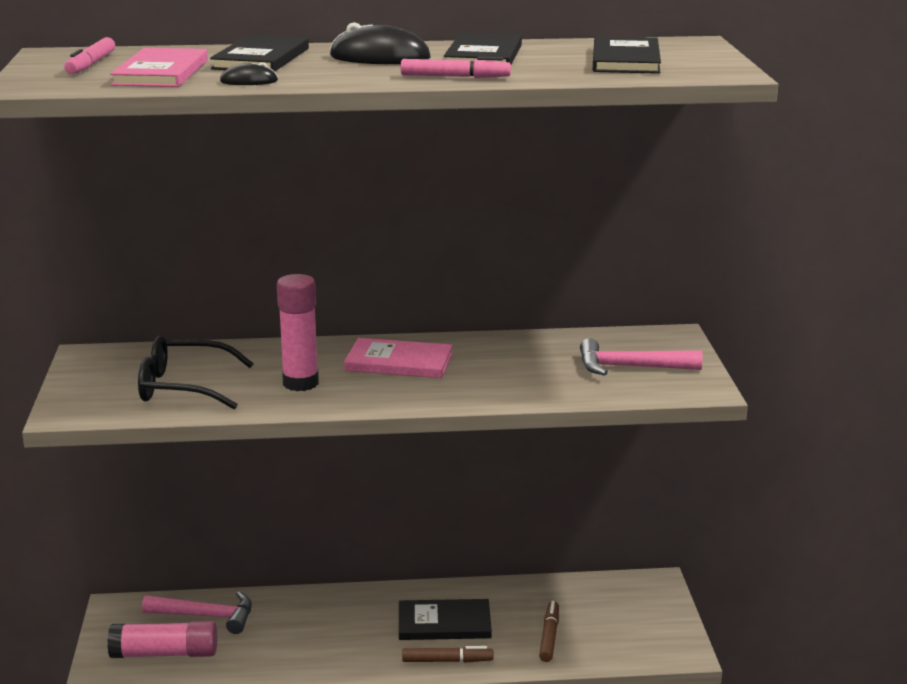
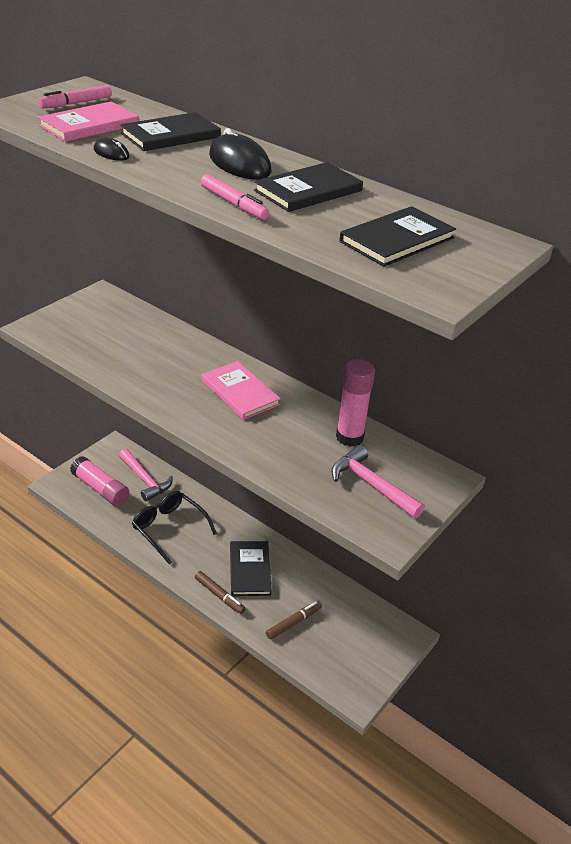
camera: 40 degrees right, 15 degrees up
black glasses [138,335,254,409] -> black glasses moved to [132,491,217,565]
pink glue stick [277,274,319,391] -> pink glue stick moved to [336,359,375,447]
black book [399,599,492,640] -> black book turned 45 degrees clockwise [230,541,272,596]

